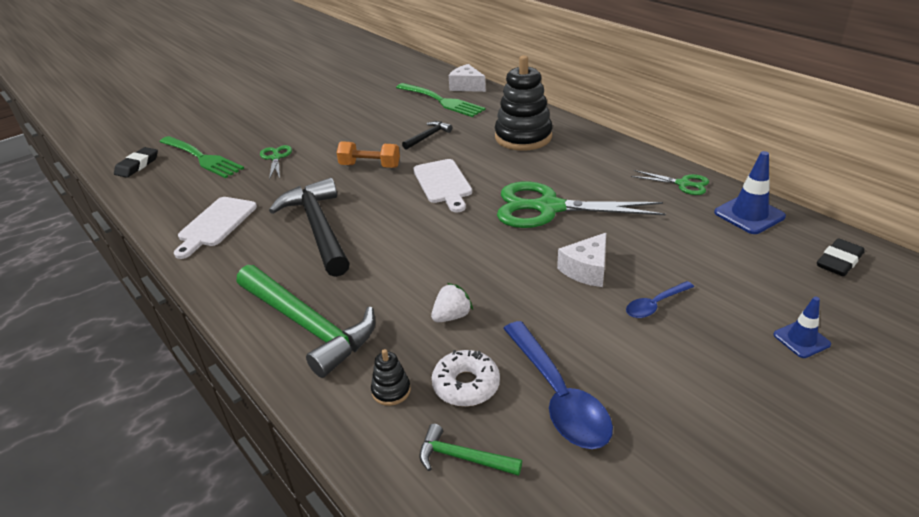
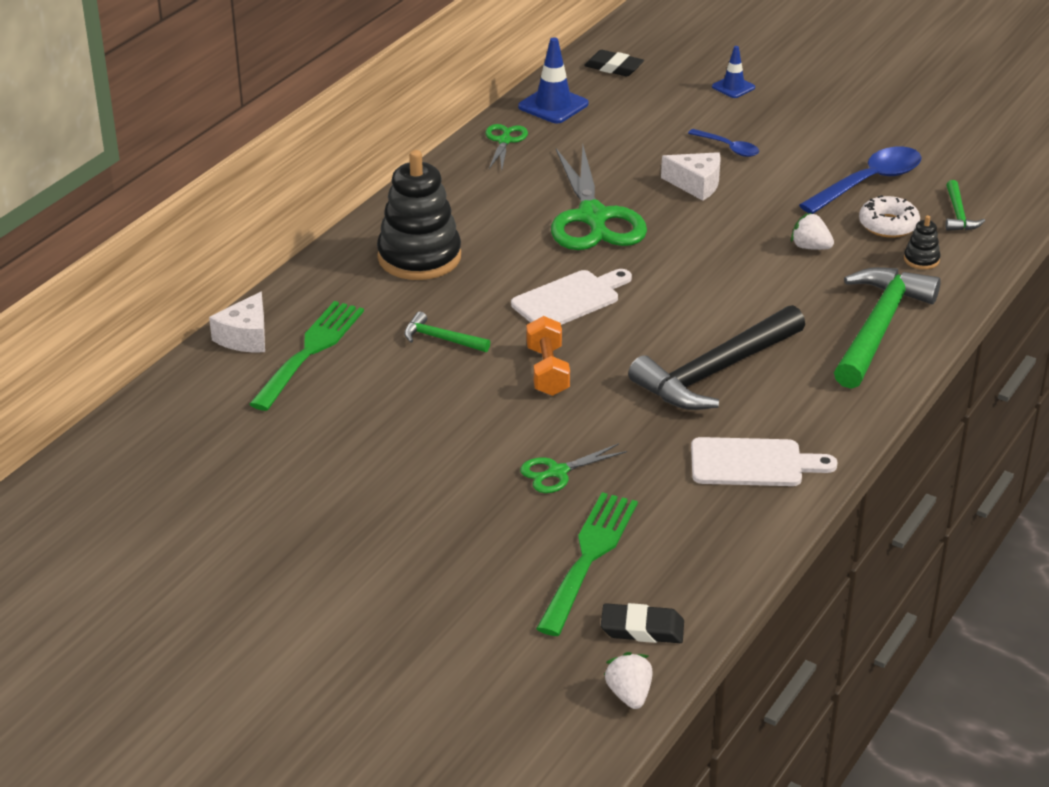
camera: 110 degrees left, 0 degrees up
black hammer [402,121,452,150] -> green hammer [404,312,490,352]
none -> white strawberry [604,652,652,709]

